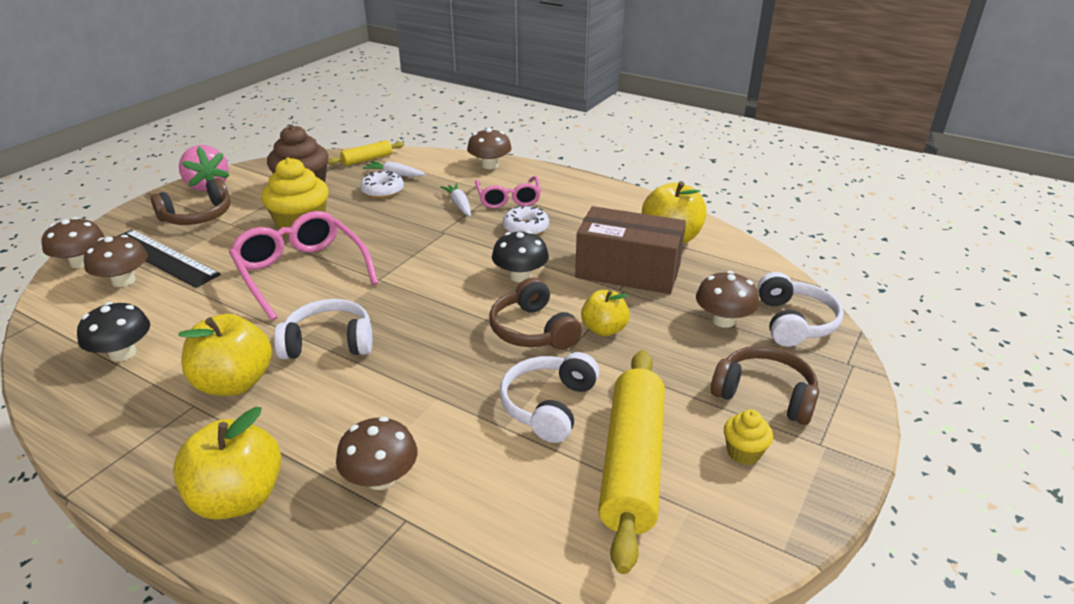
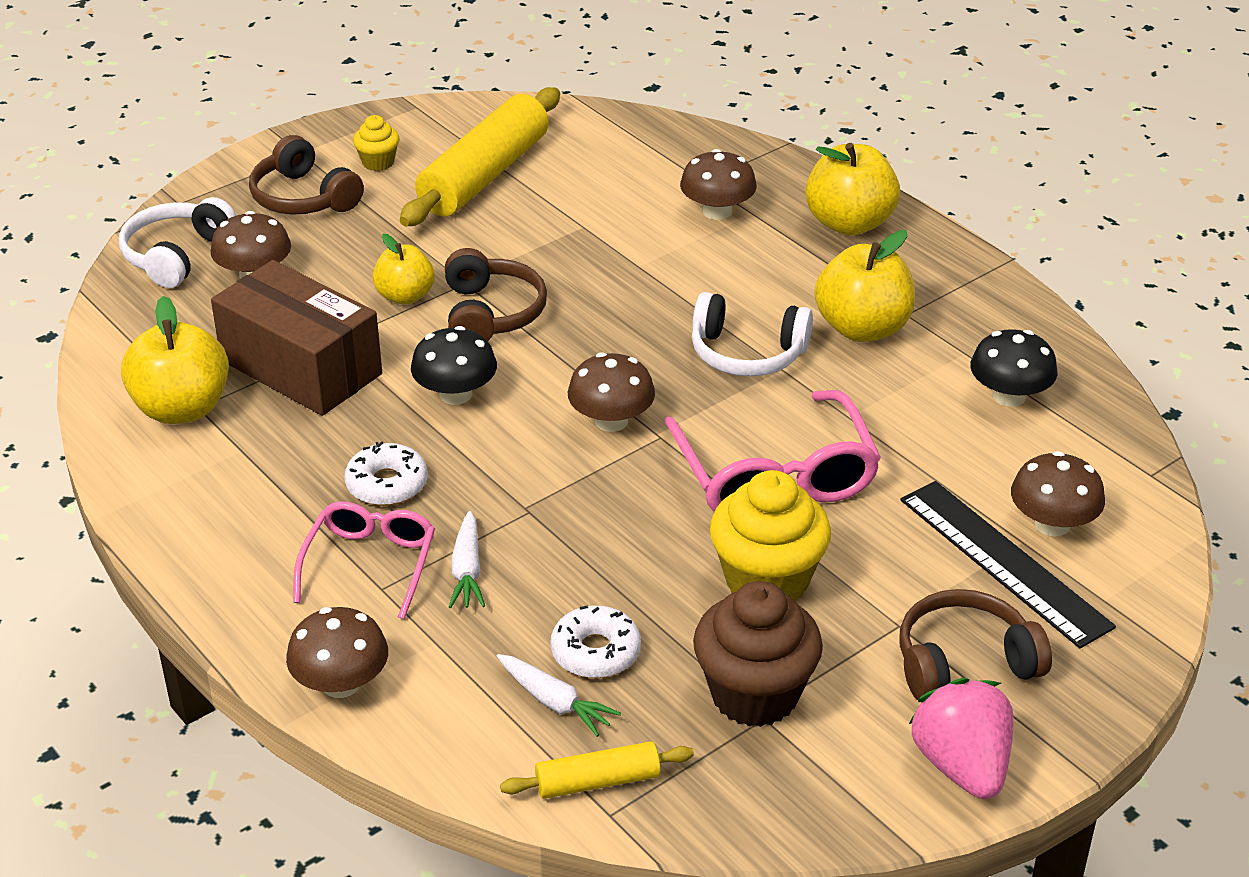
camera: 160 degrees left, 5 degrees up
brown mushroom [42,217,104,268] -> brown mushroom moved to [568,352,655,432]
white headphones [500,352,599,443] -> none

